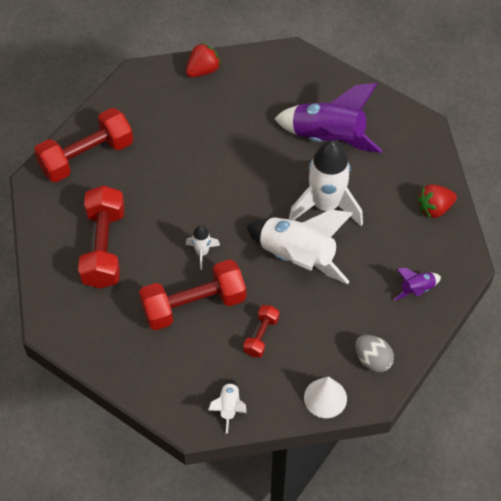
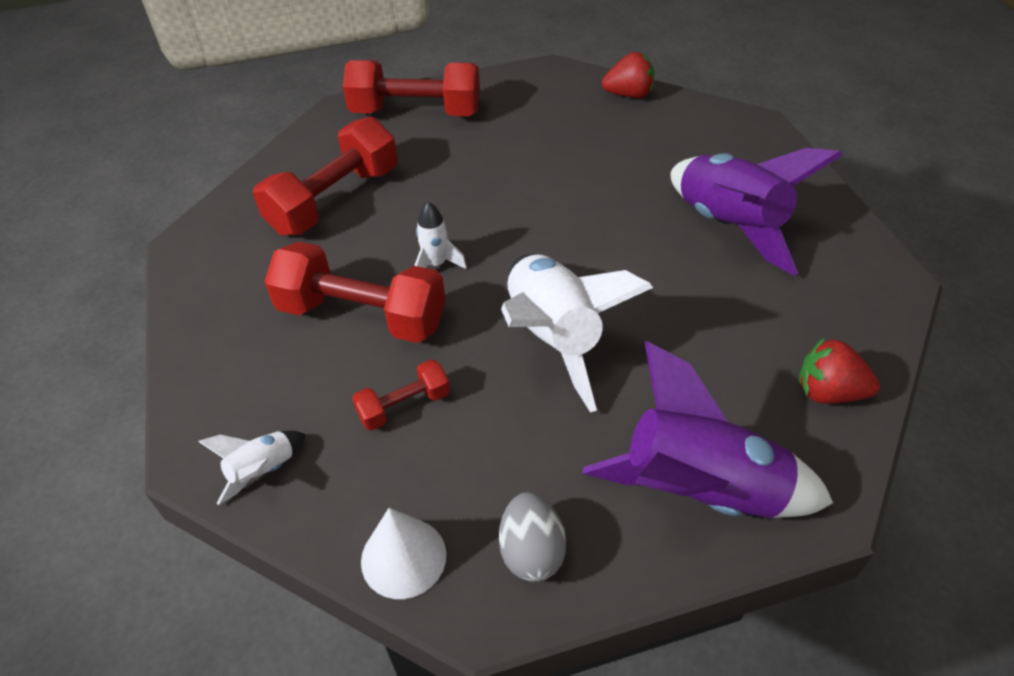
camera: 40 degrees right, 10 degrees down
white rocket [289,141,363,226] -> none
purple rocket [394,268,441,301] -> purple rocket [582,341,833,518], size x2.19

